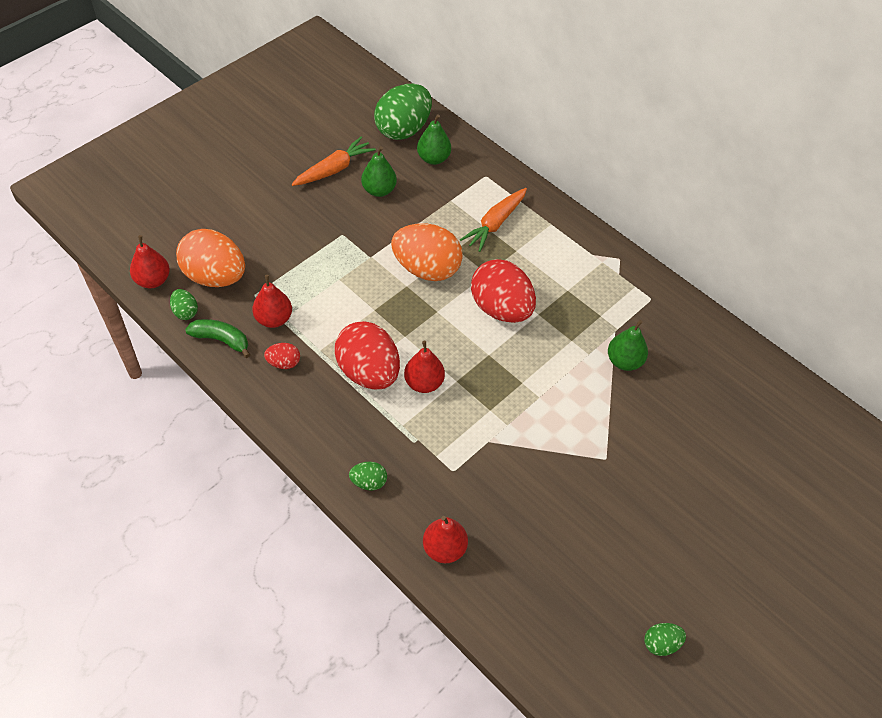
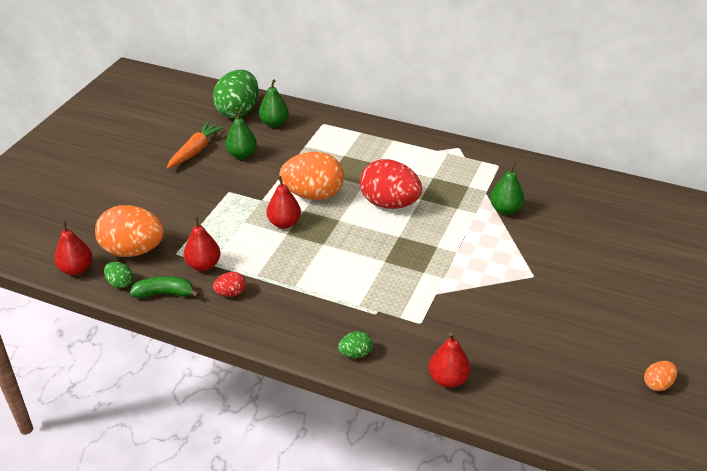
camera: 20 degrees left, 15 degrees down
red egg [335,321,400,389] -> none
red pear [404,341,445,393] -> red pear moved to [266,176,301,229]
orange carrot [460,188,527,252] -> none
green egg [644,623,686,656] -> orange egg [644,361,677,391]

